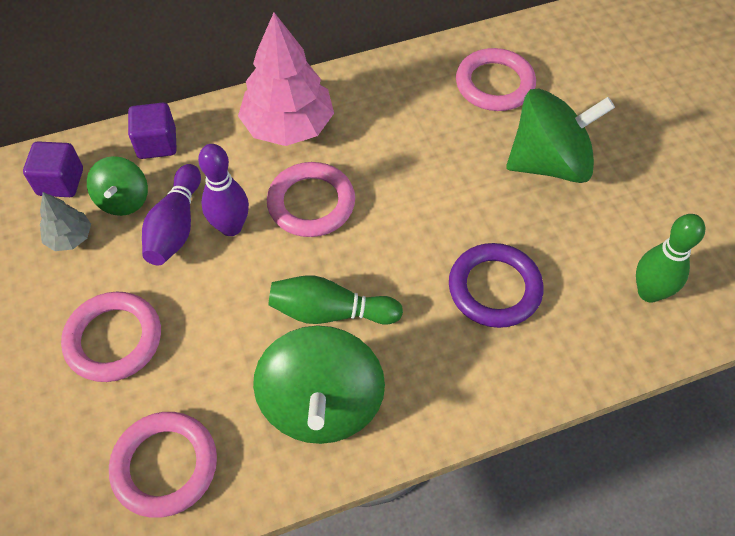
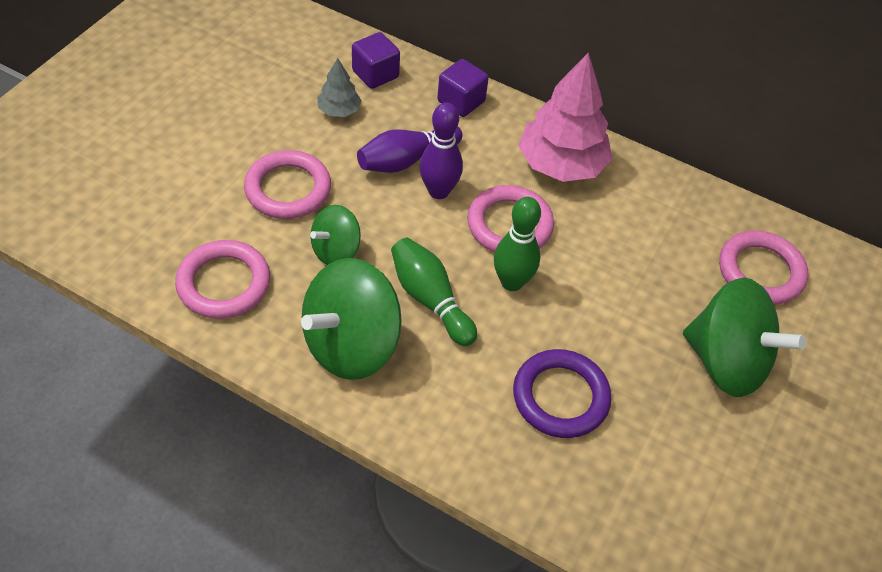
camera: 45 degrees right, 5 degrees down
green spinning top [87,156,148,216] -> green spinning top moved to [310,205,361,265]
green bowling pin [636,214,705,303] -> green bowling pin moved to [494,197,541,291]

